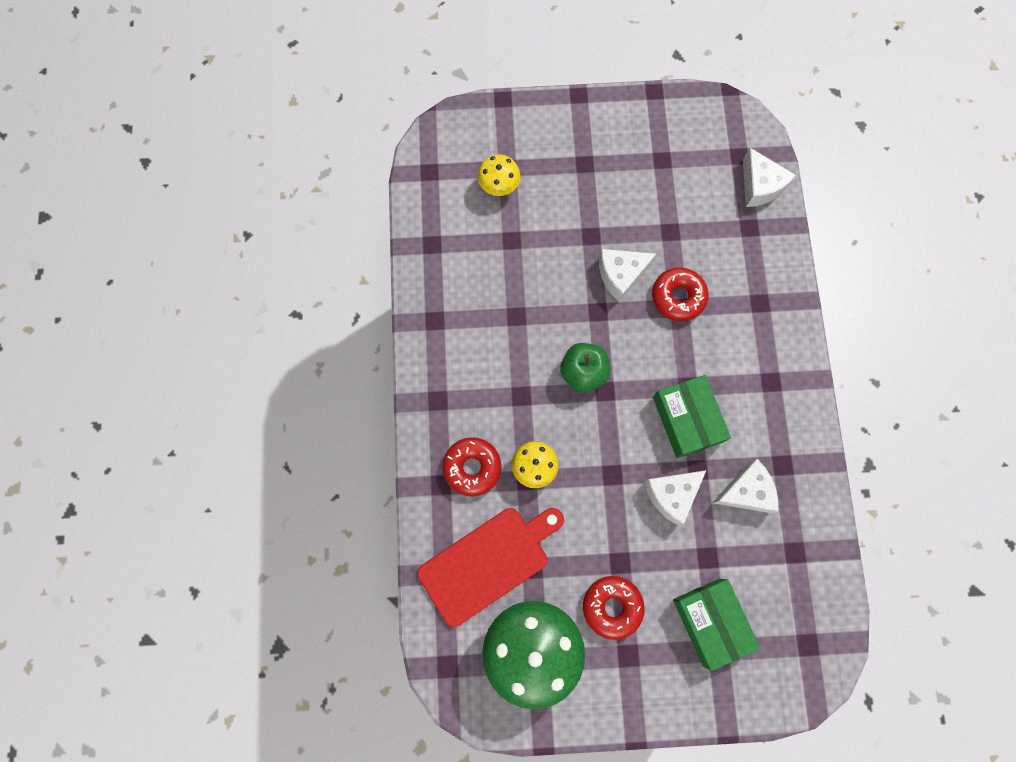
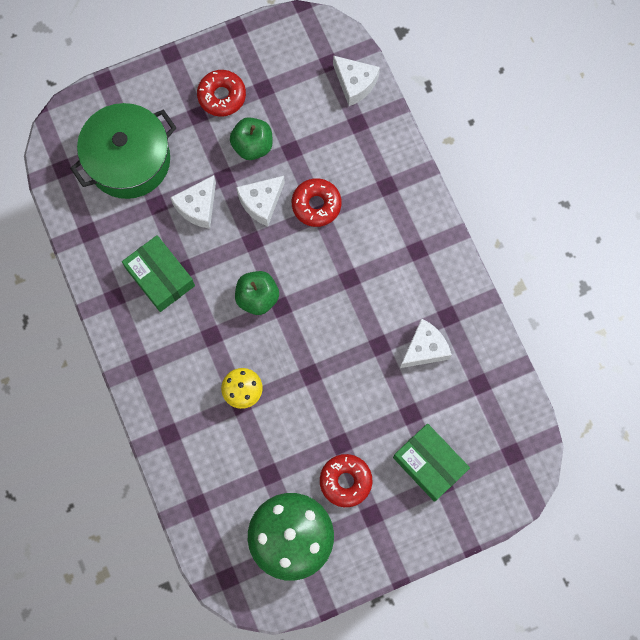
camera: 20 degrees left, 0 degrees up
red cutting board [417,508,564,627] -> none
red donut [442,437,501,497] -> red donut moved to [197,70,246,117]
yellow mushroom [478,154,521,196] -> green pot [70,103,176,199]
white cheese [644,470,706,525] -> white cheese moved to [170,175,216,229]
green box [653,375,731,458] -> green box moved to [122,235,195,312]
none -> green apple [230,117,273,160]

